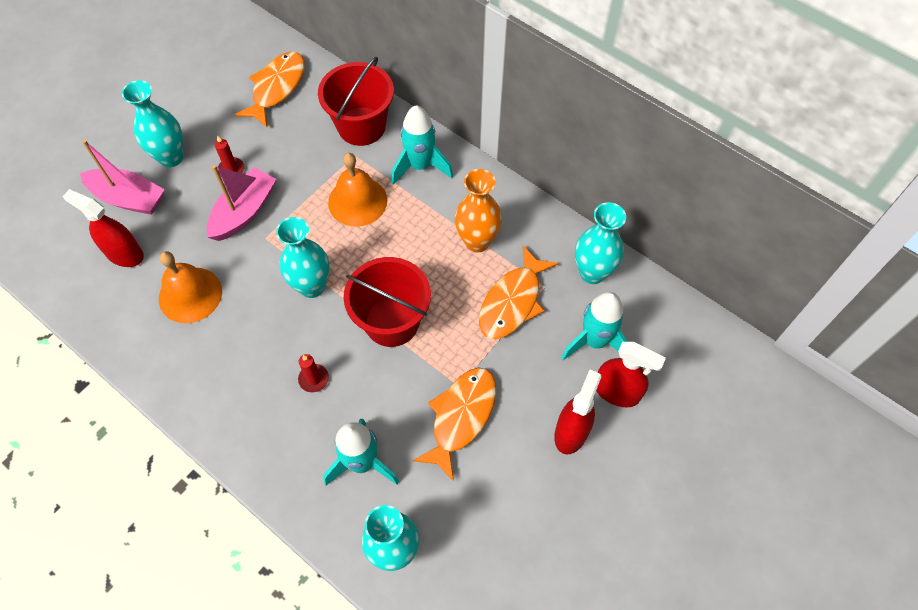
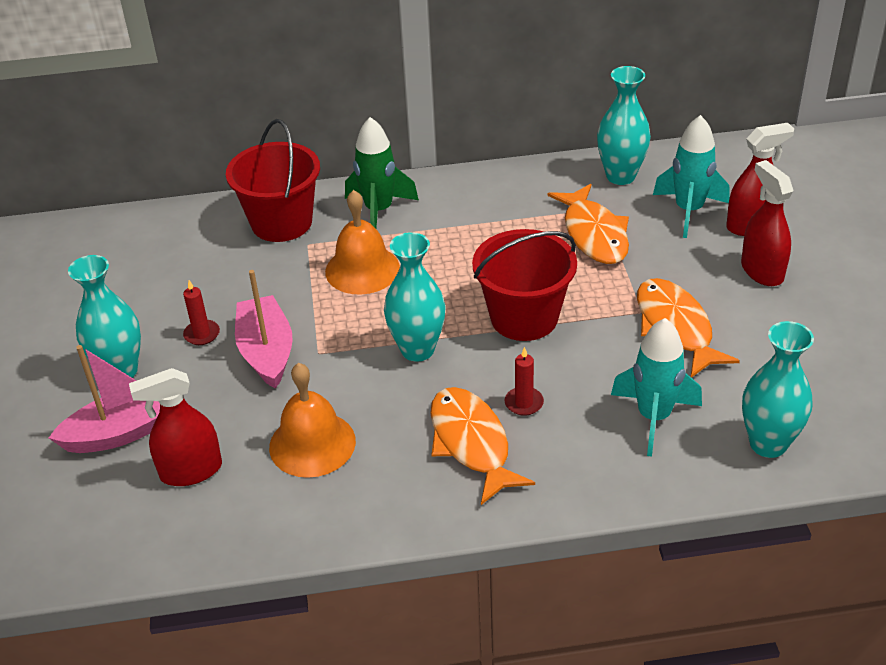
camera: 45 degrees left, 20 degrees down
orange fish [234,52,305,127] -> orange fish moved to [430,387,535,505]
turquoise rocket [391,105,453,185] -> green rocket [345,117,419,228]
orange vase [455,169,502,253] -> none

